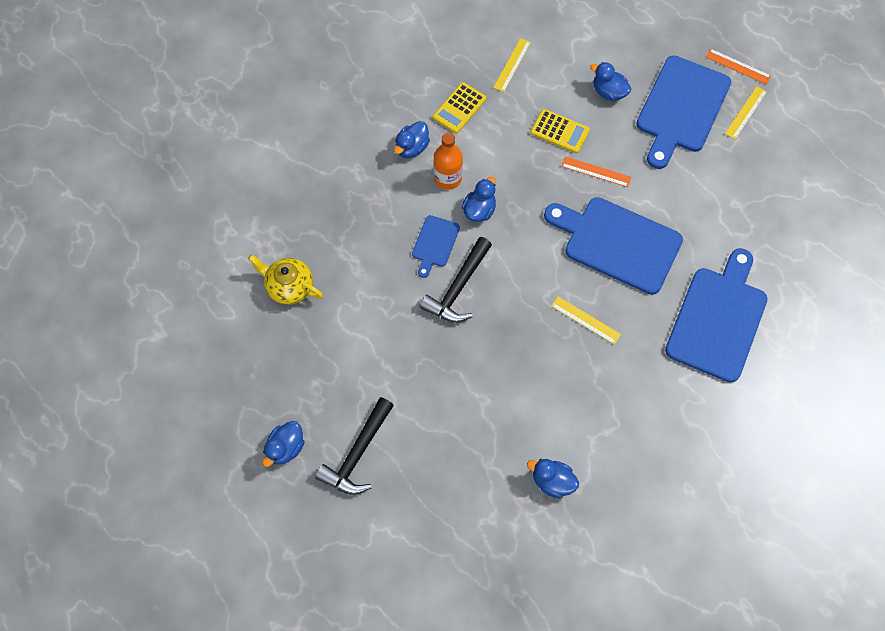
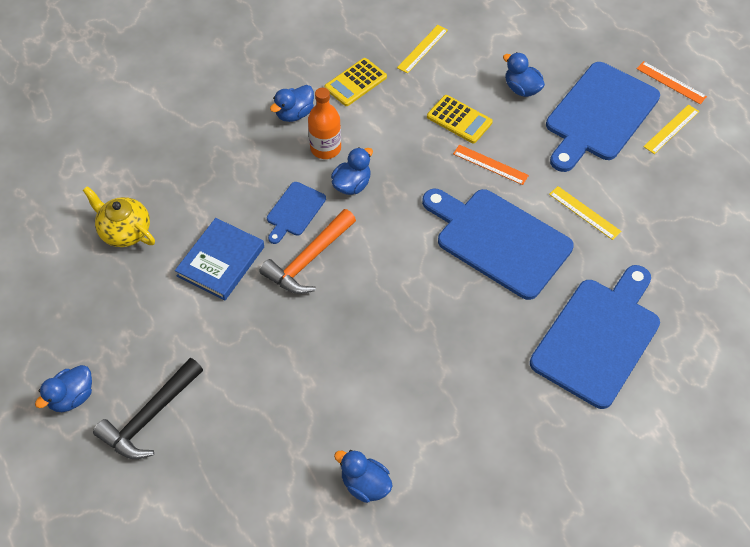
camera: 10 degrees right, 10 degrees down
black hammer [420,237,492,323] -> orange hammer [259,209,356,294]
yellow ruler [551,296,621,345] -> yellow ruler moved to [549,186,621,240]
none -> blue book [175,218,264,301]

